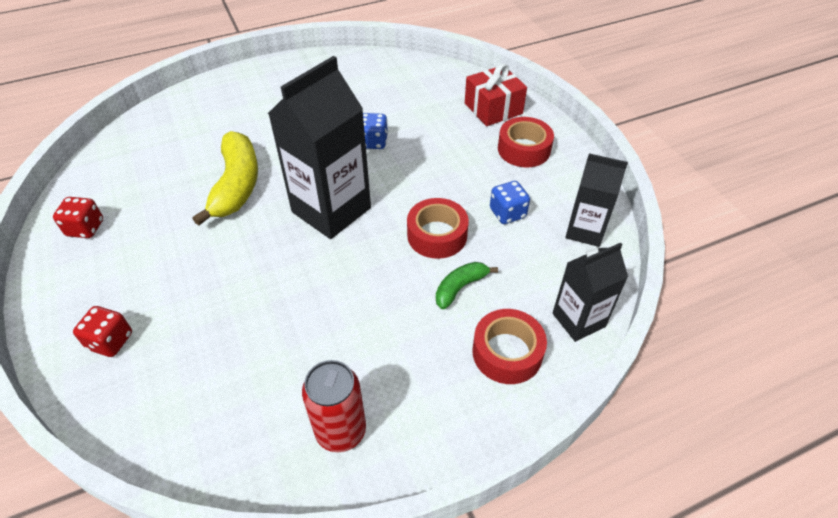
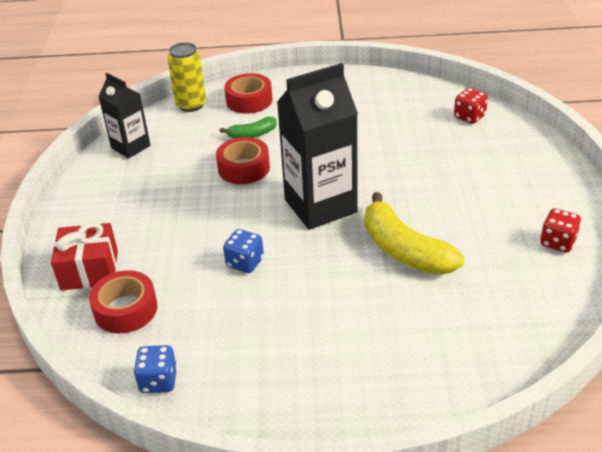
camera: 155 degrees left, 10 degrees down
red dice [73,306,132,357] -> red dice moved to [454,88,488,124]
yellow banana [192,131,258,226] -> yellow banana turned 60 degrees counterclockwise [365,192,464,275]
red can [302,360,366,452] -> none
blue dice [490,181,530,224] -> blue dice moved to [133,345,177,393]
red tape [498,117,554,167] -> red tape moved to [89,270,158,333]
black carton [552,243,628,342] -> yellow can [168,42,206,112]

